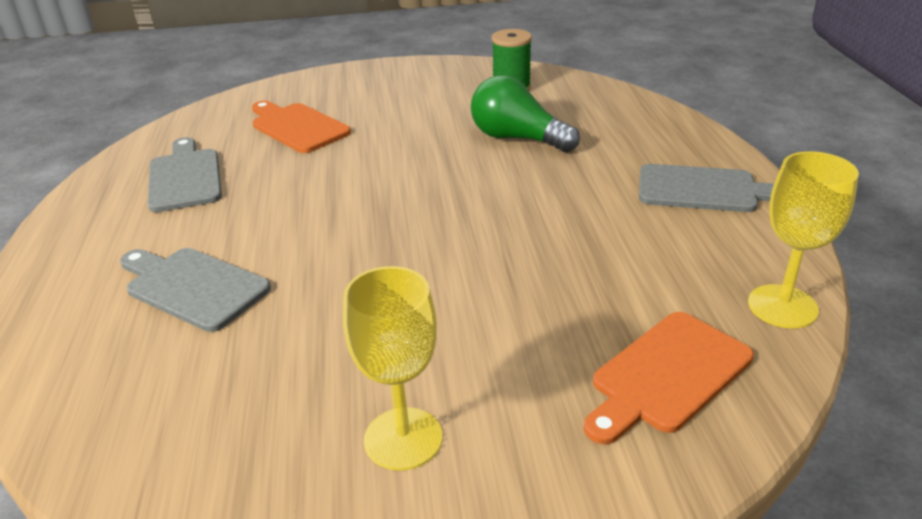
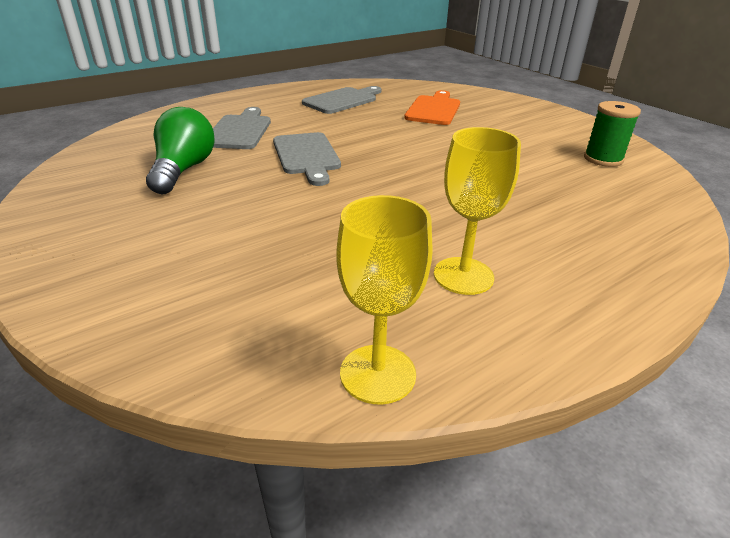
camera: 60 degrees right, 0 degrees up
yellow goblet [343,266,442,471] -> yellow goblet moved to [434,127,521,295]
green light bulb [471,75,580,152] -> green light bulb moved to [146,107,215,194]
orange cutting board [584,312,754,445] -> none
grey cutting board [639,164,774,212] -> grey cutting board moved to [273,132,341,186]

